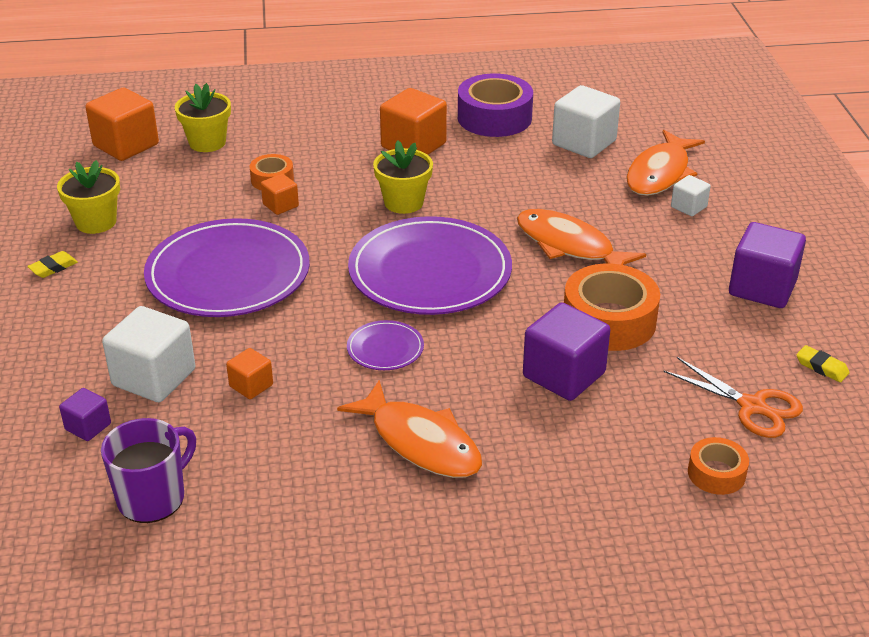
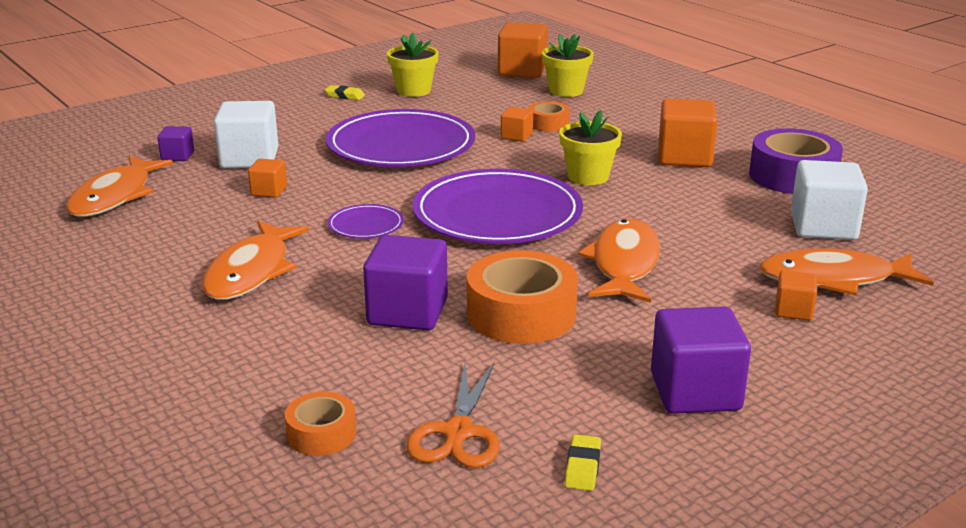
camera: 60 degrees right, 10 degrees down
purple mug [101,418,196,523] -> orange fish [66,155,173,217]
white cube [671,175,711,216] -> orange cube [775,270,817,320]

